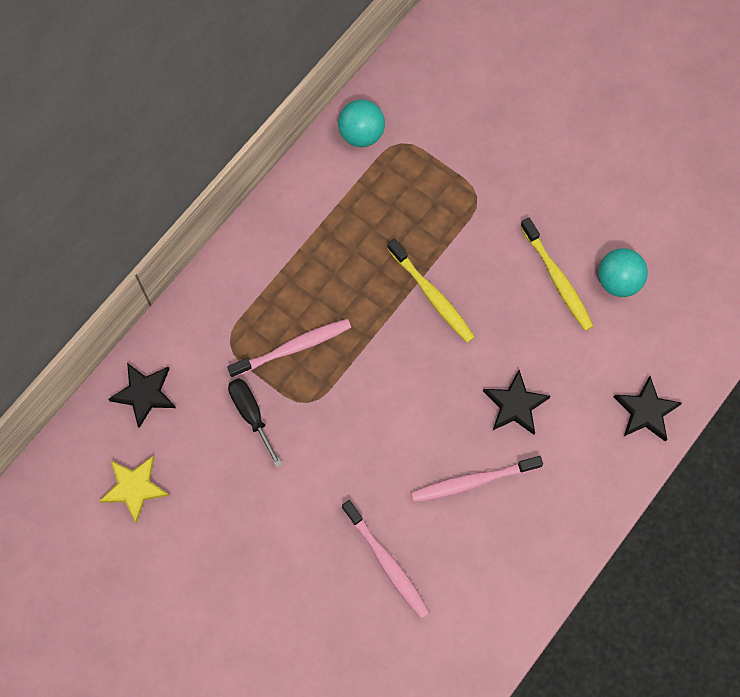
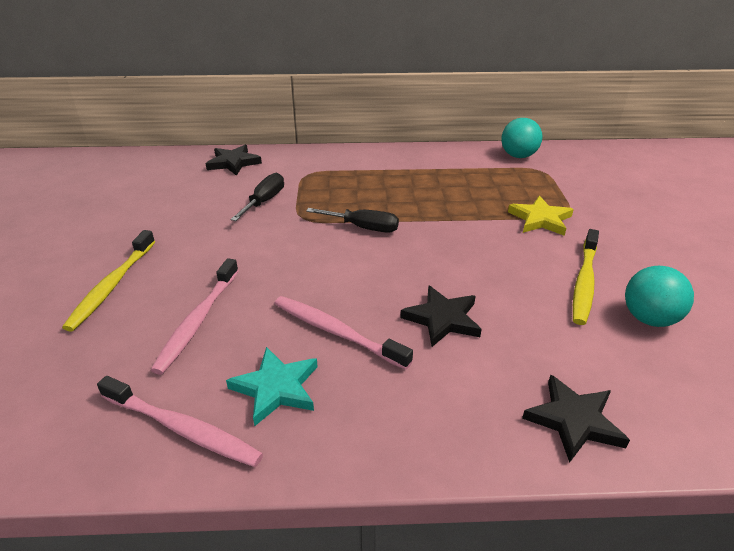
camera: 50 degrees right, 35 degrees down
yellow star [100,456,169,524] -> yellow star moved to [508,196,574,236]
pink toothbrush [227,319,351,378] -> pink toothbrush moved to [97,376,263,467]
yellow toothbrush [387,239,475,343] -> yellow toothbrush moved to [62,230,155,332]
none -> turquoise star [226,347,318,426]
none -> black screwdriver [306,208,399,233]

